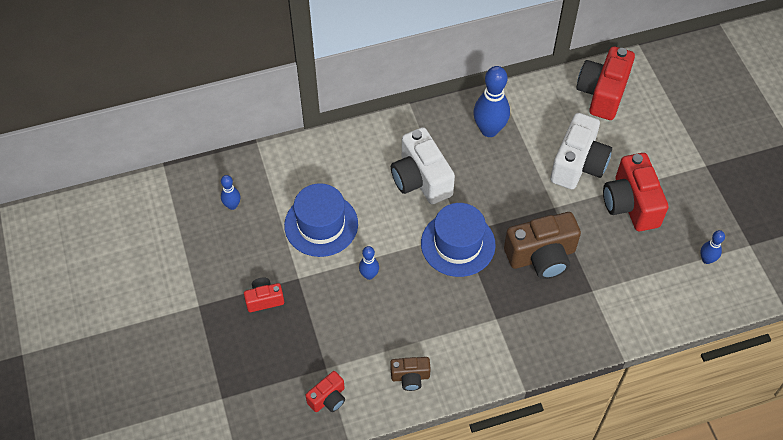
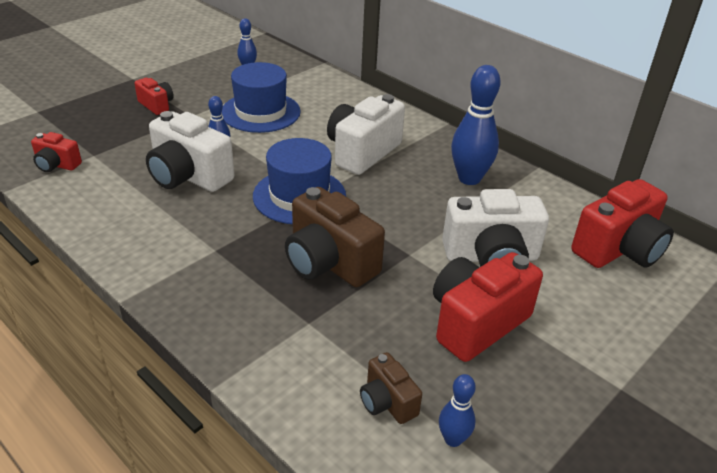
camera: 60 degrees right, 20 degrees down
brown camera [391,357,431,391] -> brown camera moved to [360,352,422,424]
red camera [576,46,635,120] -> red camera turned 150 degrees clockwise [571,179,674,268]
none -> white camera [146,111,234,192]

